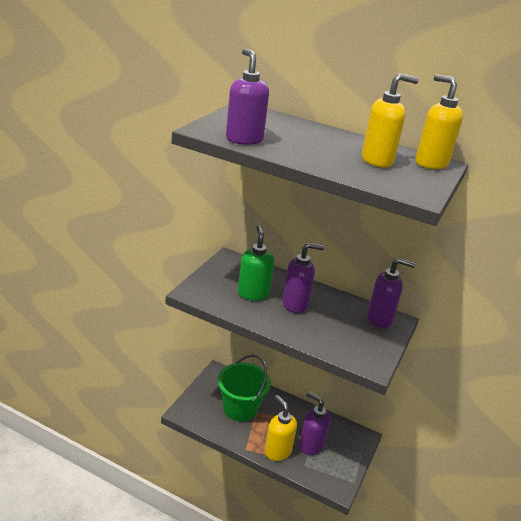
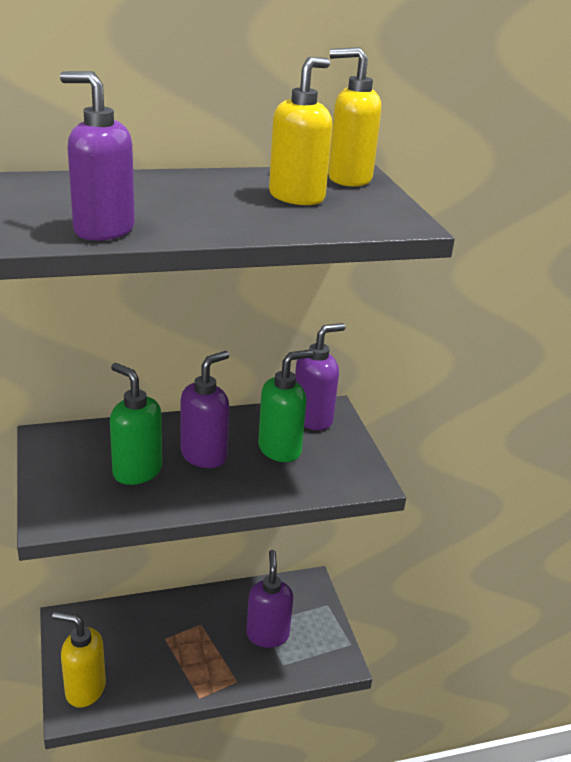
camera: 40 degrees left, 0 degrees up
green bucket [218,355,271,422] -> none
yellow soap dispenser [264,395,297,461] -> yellow soap dispenser moved to [52,612,106,708]
purple soap dispenser [299,392,331,455] -> purple soap dispenser turned 90 degrees clockwise [246,550,293,648]
none -> green soap dispenser [258,350,313,462]

